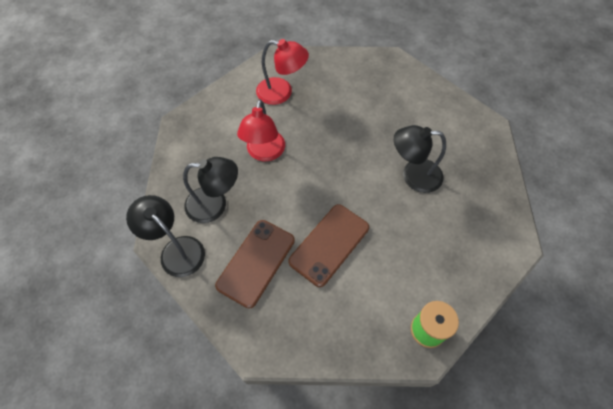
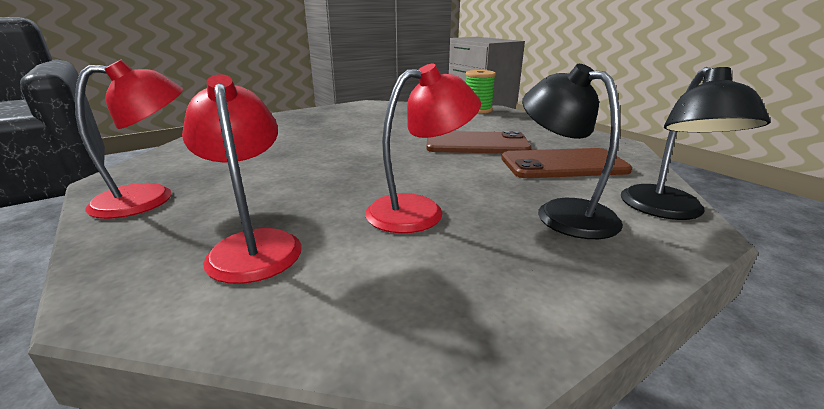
camera: 125 degrees left, 35 degrees down
black lamp [394,125,446,193] -> none
none -> red lamp [75,60,184,219]

